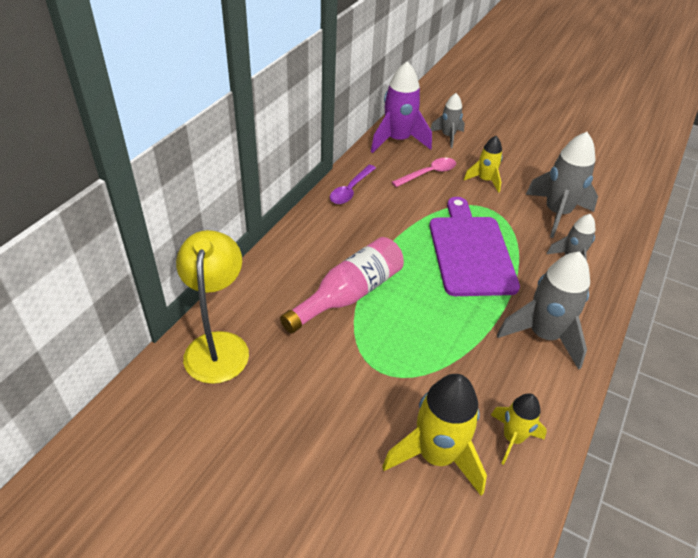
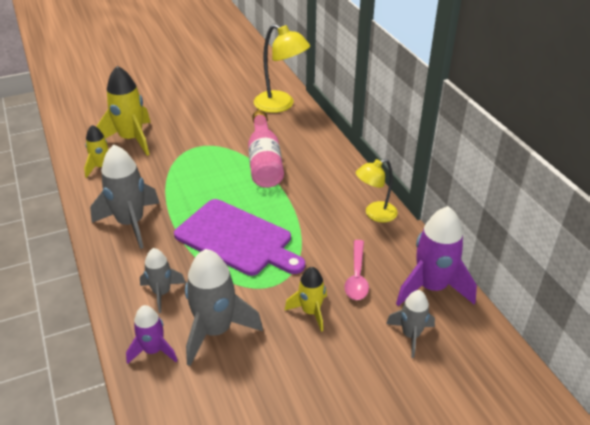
camera: 130 degrees right, 5 degrees down
purple spoon [330,165,376,204] -> yellow lamp [356,159,398,223]
none -> purple rocket [126,305,178,364]

